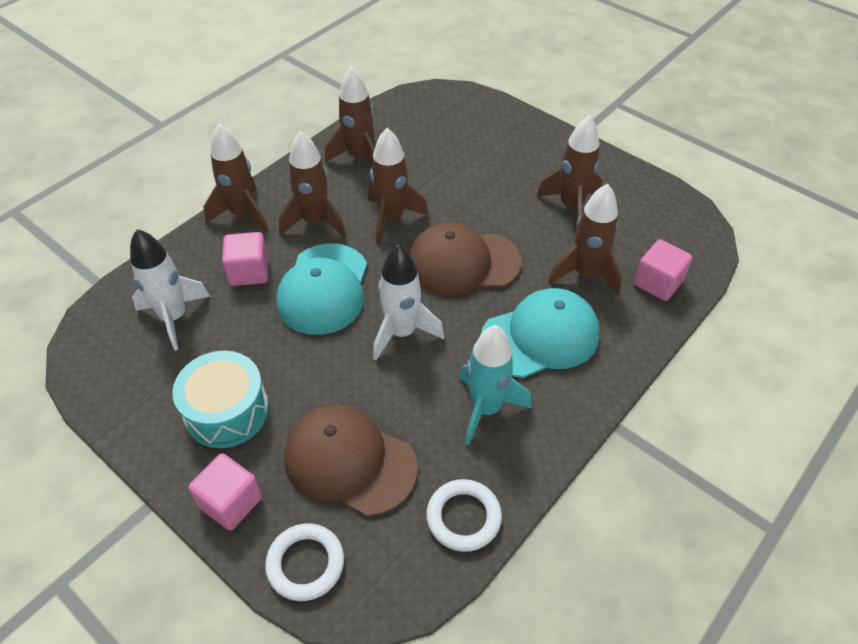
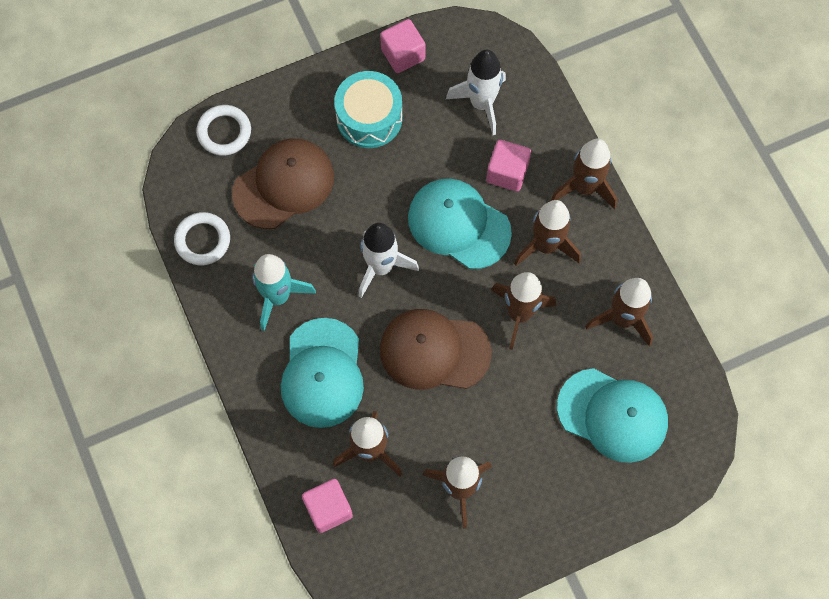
camera: 115 degrees right, 20 degrees up
pink cube [188,453,262,531] -> pink cube moved to [380,19,426,73]
brown cap [409,222,521,296] -> brown cap turned 105 degrees counterclockwise [380,309,492,389]
none -> turquoise cap [557,368,668,463]

